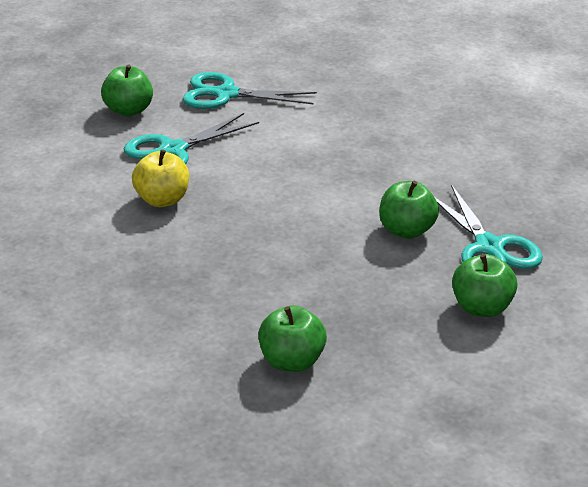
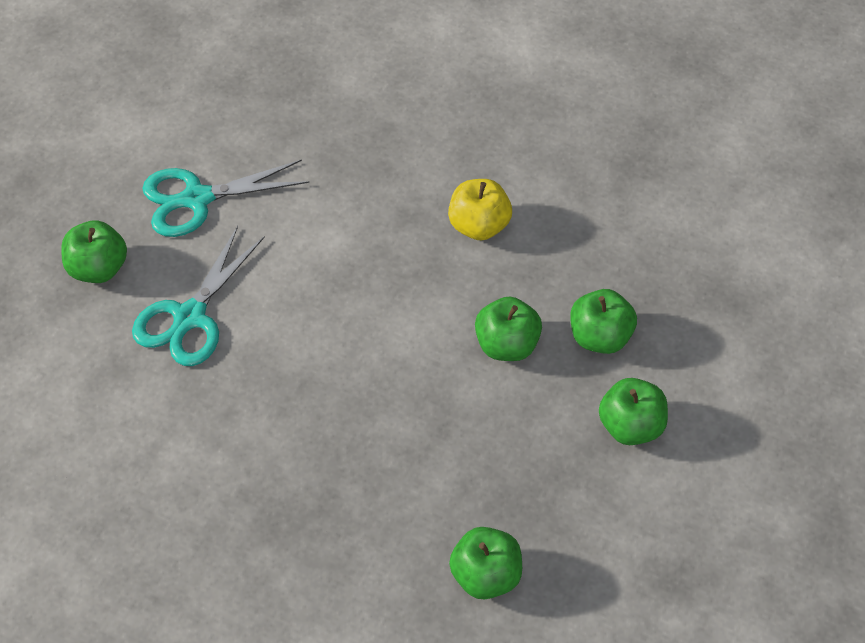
camera: 25 degrees left, 20 degrees up
yellow apple [132,149,189,207] -> yellow apple moved to [448,179,512,240]
turquoise scissors [435,184,543,269] -> green apple [570,289,637,354]

